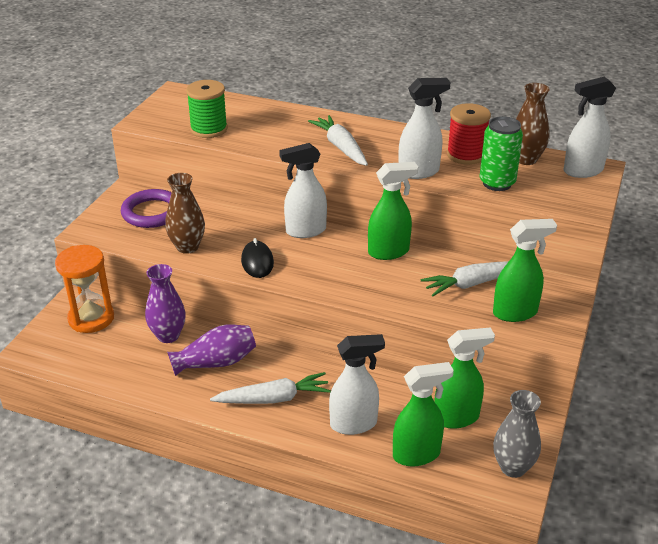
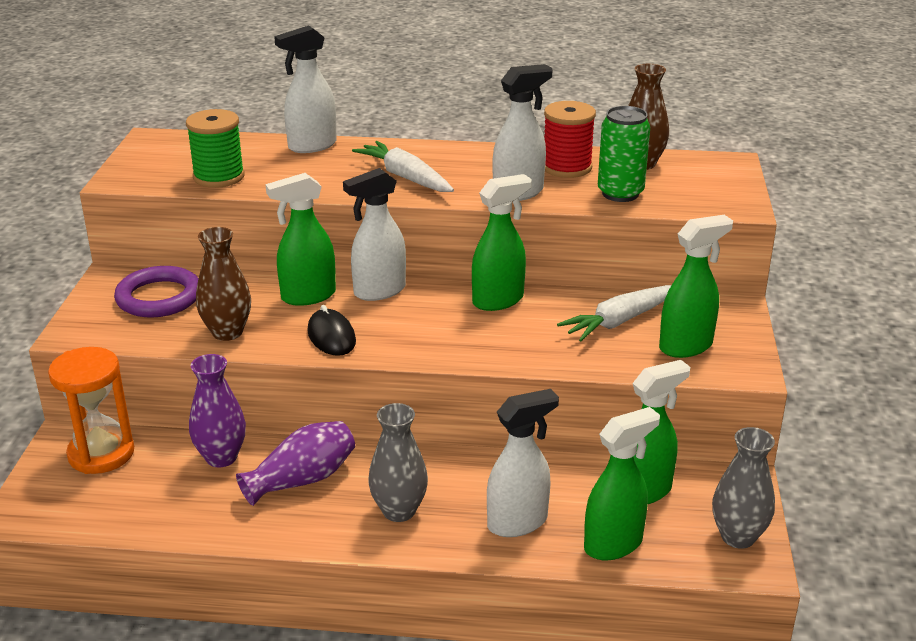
camera: 15 degrees left, 5 degrees down
white carrot [210,372,331,404] -> grey vase [368,403,428,522]
white spray bottle [564,76,616,178] -> white spray bottle moved to [274,25,337,153]
none -> green spray bottle [265,173,336,306]

